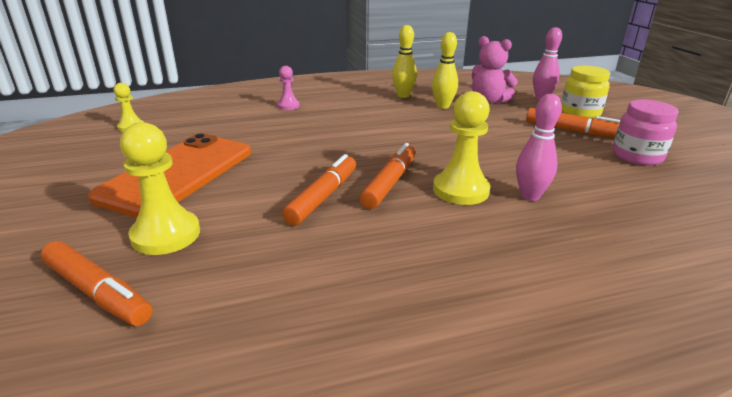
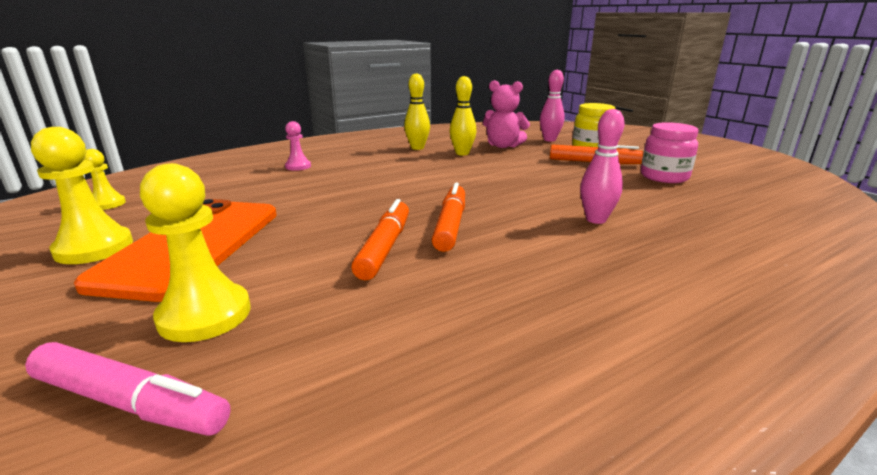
camera: 15 degrees left, 5 degrees down
orange marker [41,241,152,326] -> pink marker [25,342,231,436]
yellow pawn [433,91,491,205] -> yellow pawn moved to [31,127,133,264]

